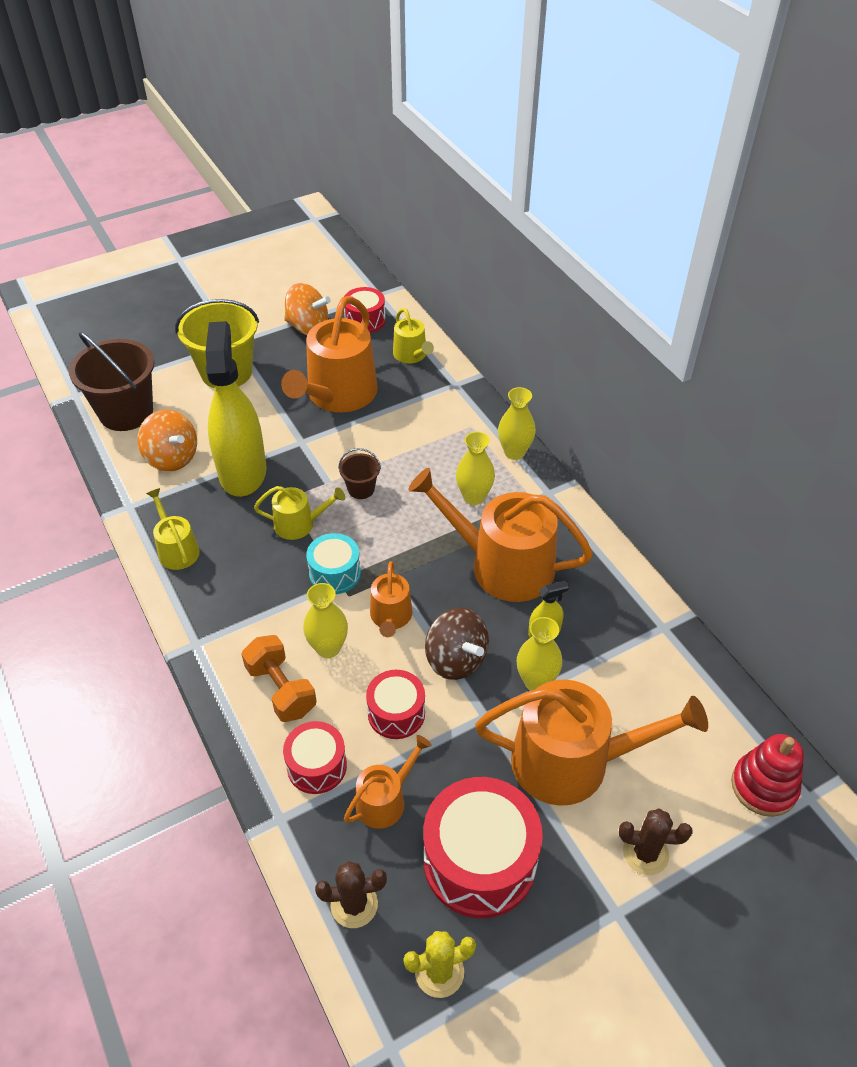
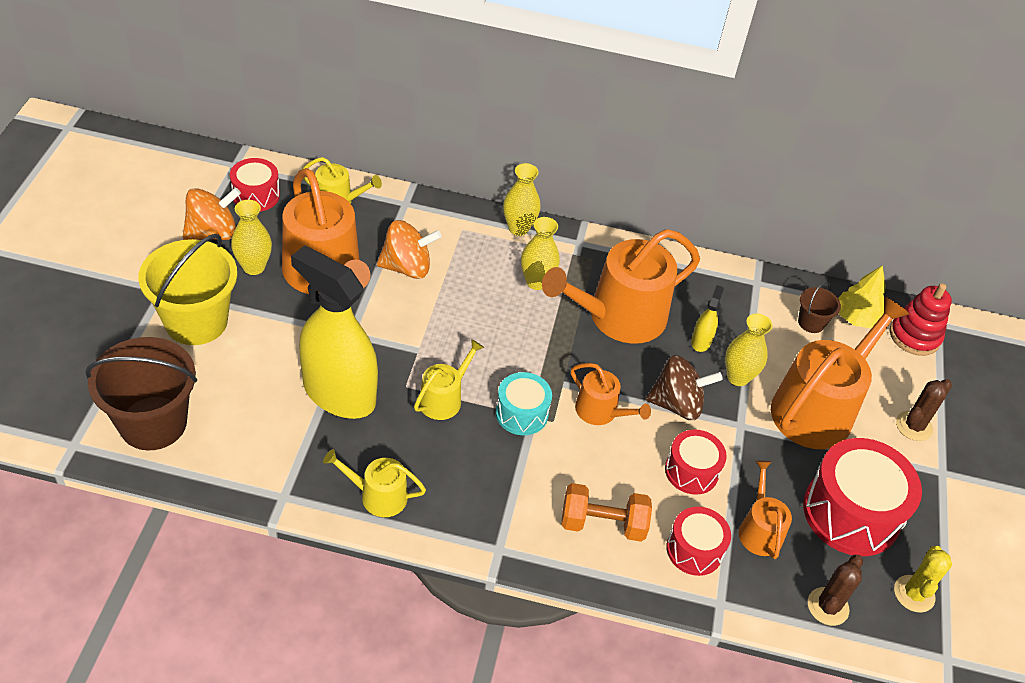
camera: 55 degrees left, 0 degrees up
orange spinning top [138,410,197,471] -> orange spinning top moved to [377,220,442,279]
yellow vase [303,583,348,658] -> yellow vase moved to [231,200,272,275]
brown bucket [338,448,381,499] -> brown bucket moved to [798,282,841,333]
none -> yellow tree [838,265,886,328]

